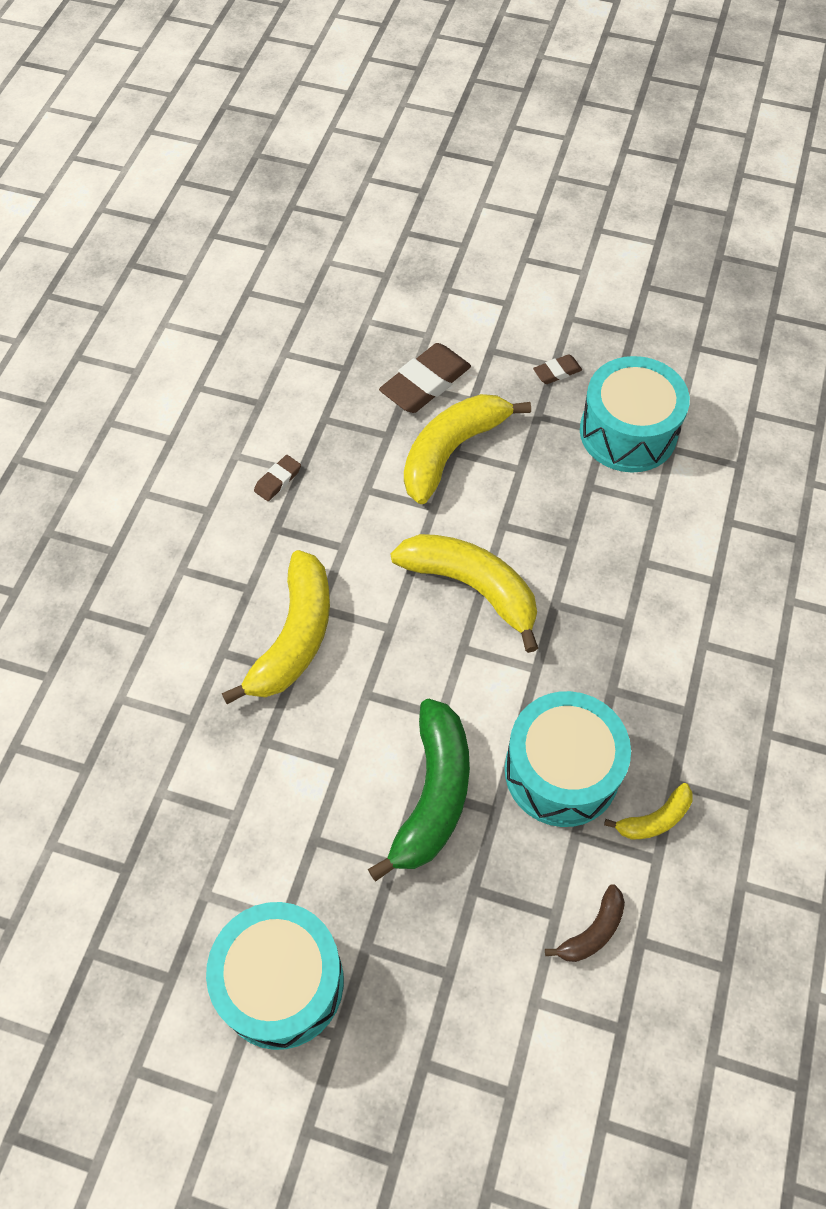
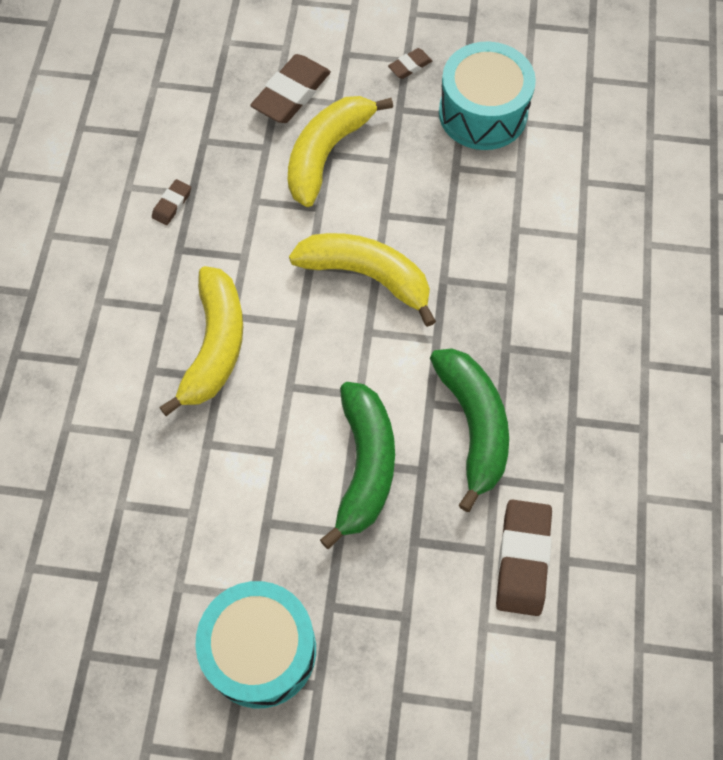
camera: 10 degrees left, 5 degrees up
turquoise drum [505,691,631,827] -> green banana [430,348,509,512]
brown banana [545,884,625,962] -> brown eraser [496,499,552,616]
yellow banana [604,783,693,839] -> none

